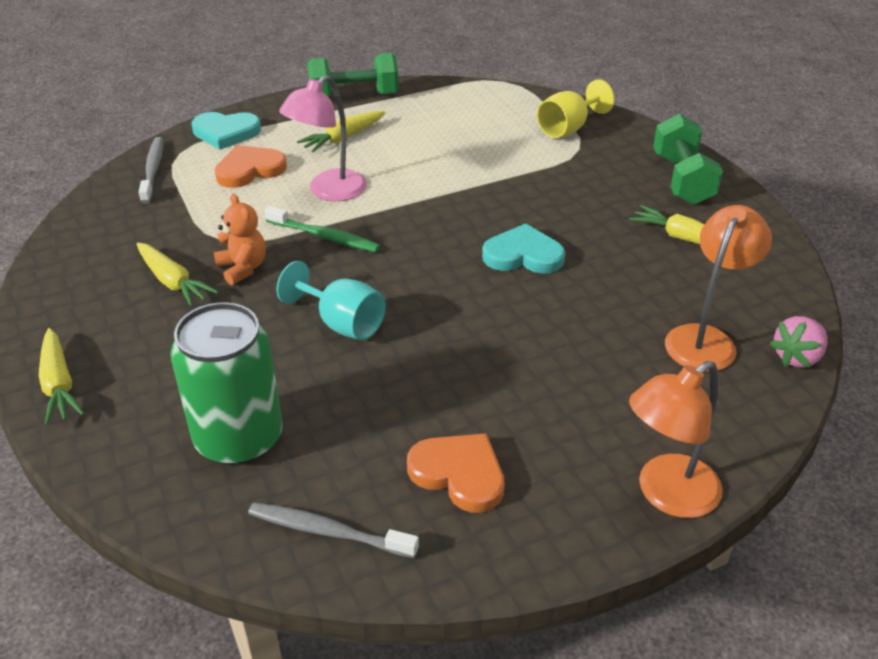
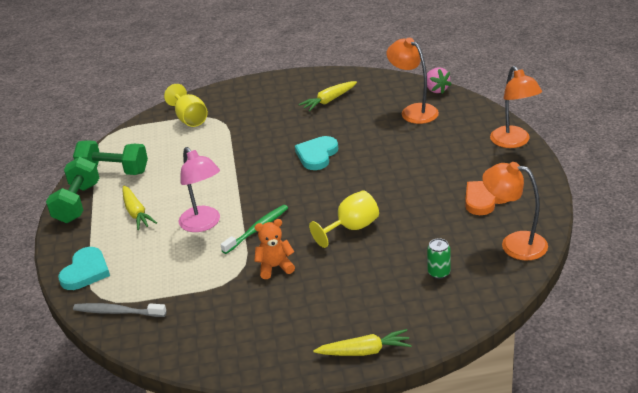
camera: 70 degrees left, 5 degrees down
yellow carrot [137,243,219,307] -> none
green can [170,302,283,466] -> green can [427,238,450,279], size x0.43
orange heart [215,145,287,188] -> none
grey toothbrush [248,502,419,558] -> orange lamp [482,162,548,260]
turquoise goblet [277,261,386,340] -> yellow goblet [309,190,379,248]
green dumbbell [653,114,723,205] -> green dumbbell moved to [73,140,148,175]

